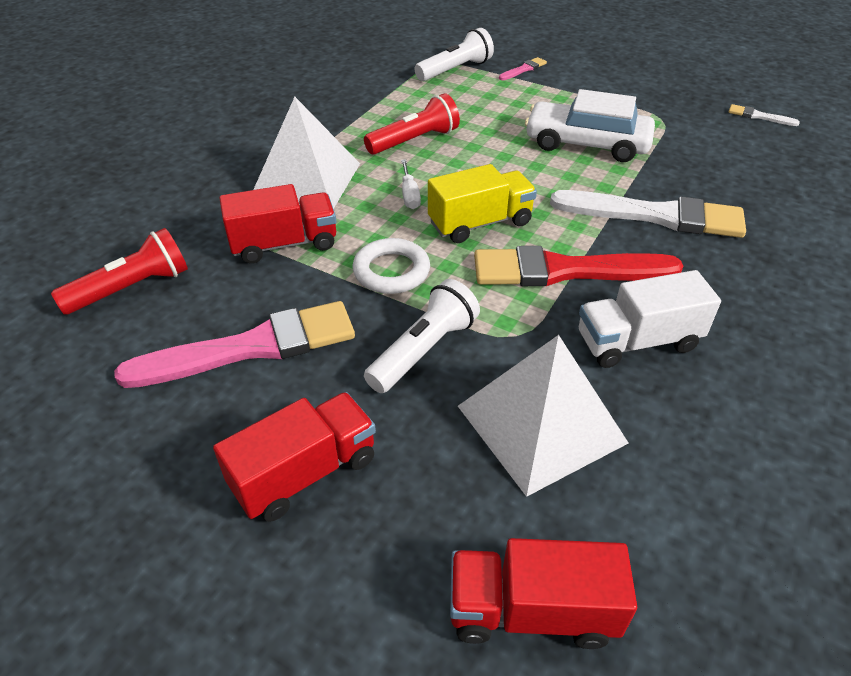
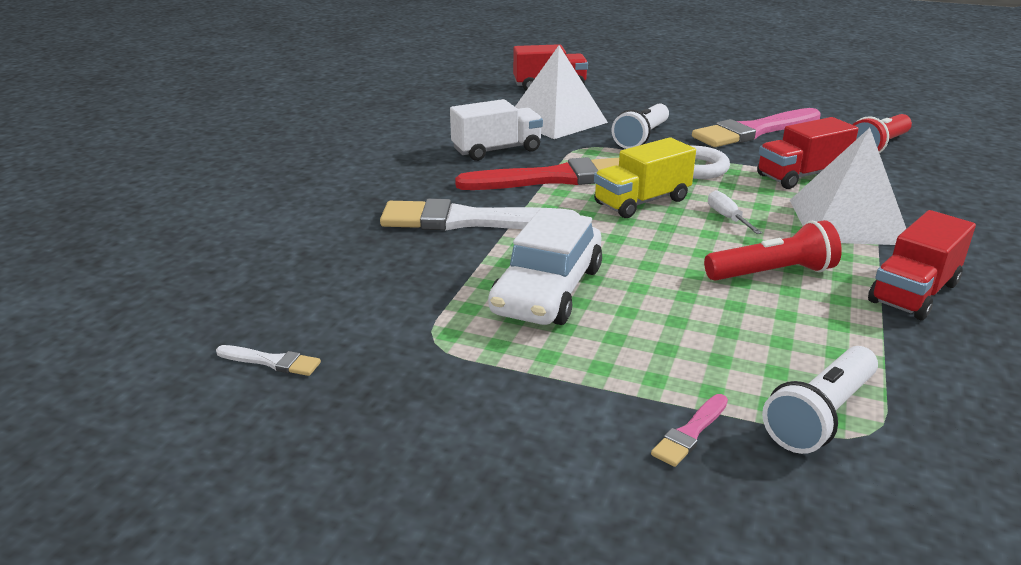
camera: 170 degrees right, 15 degrees down
red truck [213,392,376,522] -> red truck moved to [868,210,976,320]
red flashlight [364,93,460,154] -> red flashlight turned 150 degrees counterclockwise [704,220,842,281]
white car [525,89,655,162] -> white car turned 105 degrees clockwise [488,209,602,325]

